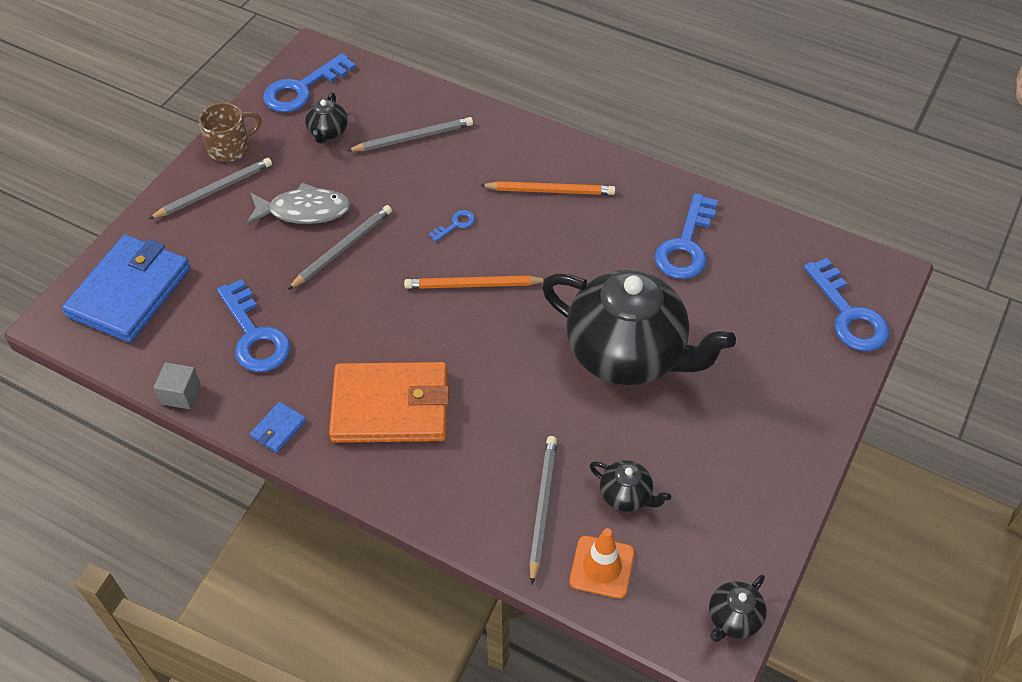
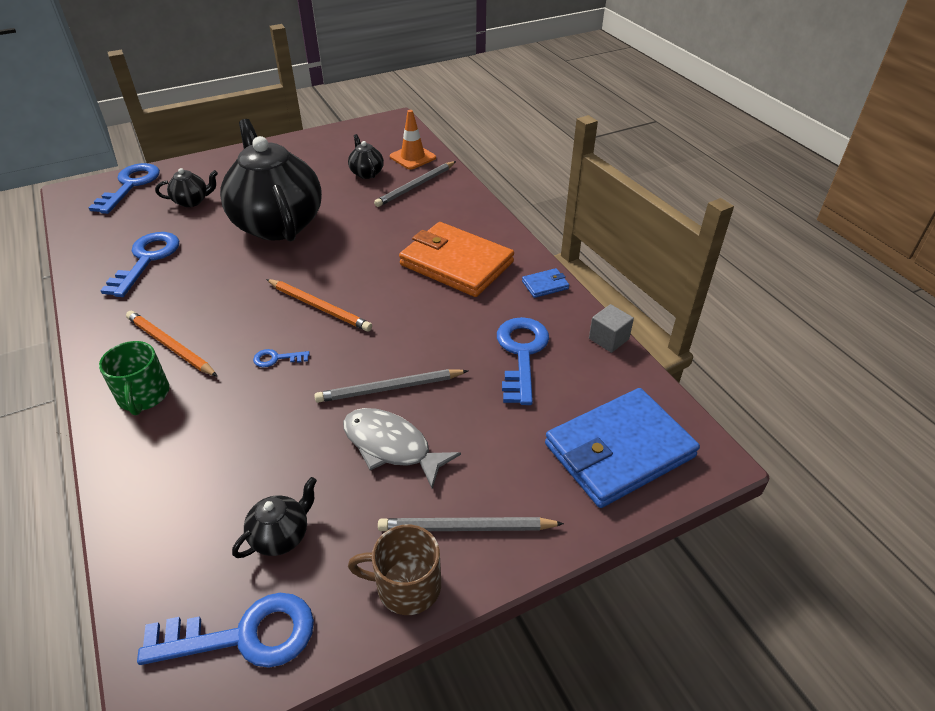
camera: 145 degrees left, 10 degrees down
grey pencil [347,117,473,151] -> none
blue key [655,193,718,279] -> blue key turned 45 degrees counterclockwise [100,232,179,297]
black teapot [709,575,767,642] -> black teapot moved to [155,168,218,207]
none -> green mug [99,341,169,415]

